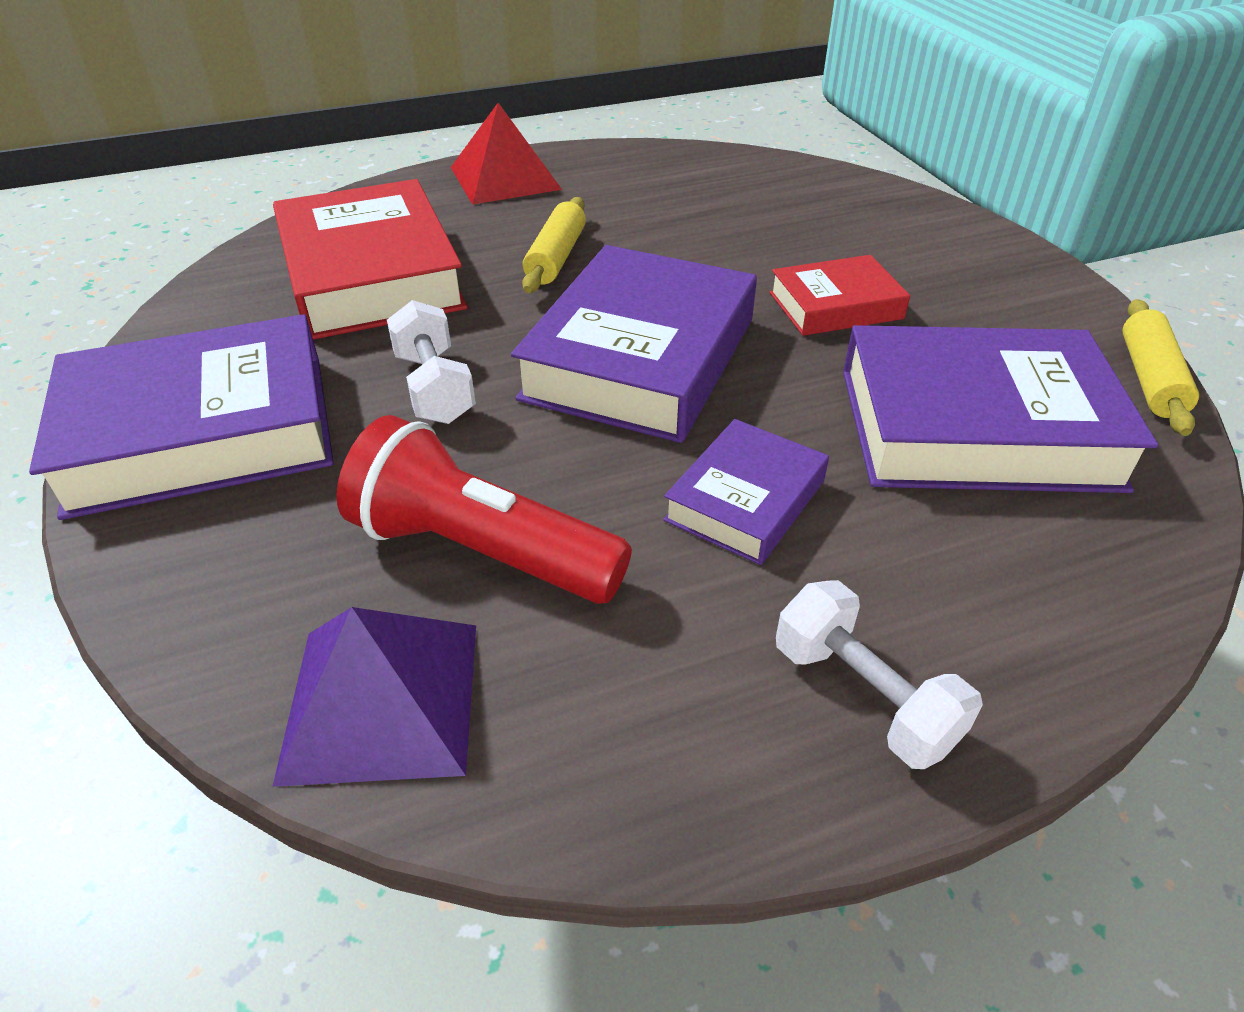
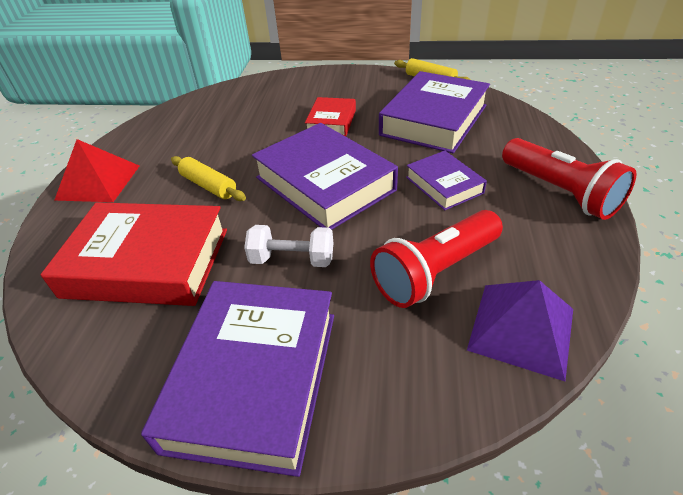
camera: 60 degrees left, 0 degrees up
white dumbbell [776,580,983,769] -> red flashlight [502,138,636,220]

